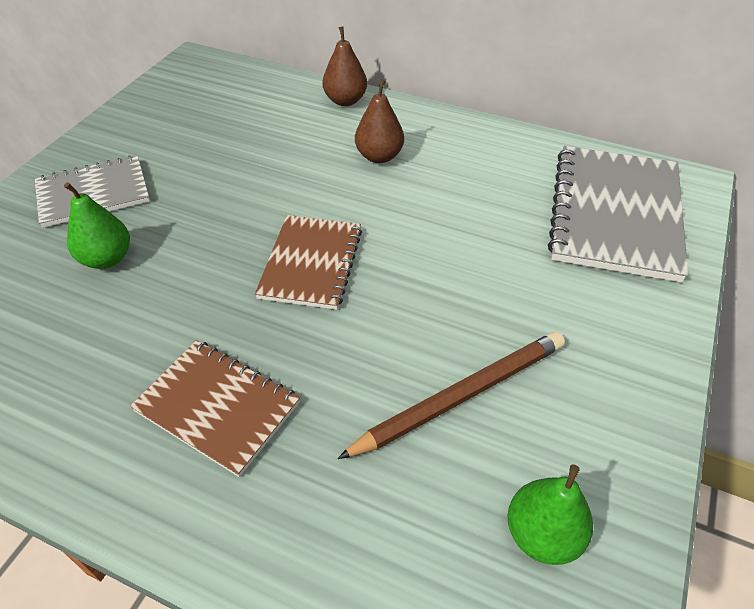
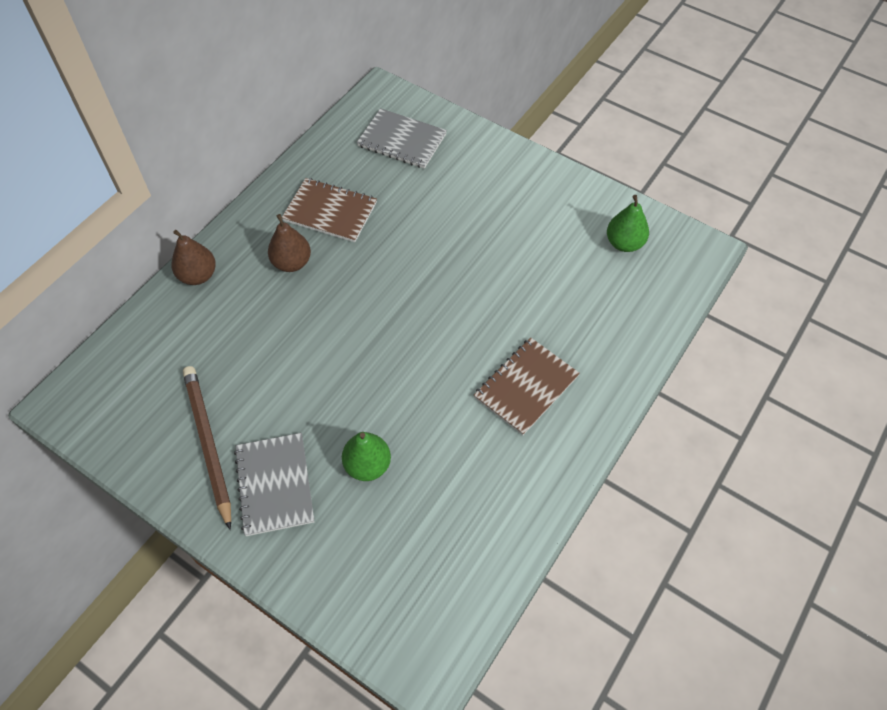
camera: 80 degrees left, 10 degrees up
brown notebook [255,215,362,310] -> brown notebook moved to [282,178,377,242]
brown pencil [337,332,565,459] -> brown pencil moved to [183,366,231,530]
grey notebook [548,146,688,283] -> grey notebook [357,108,447,169], size x0.62

